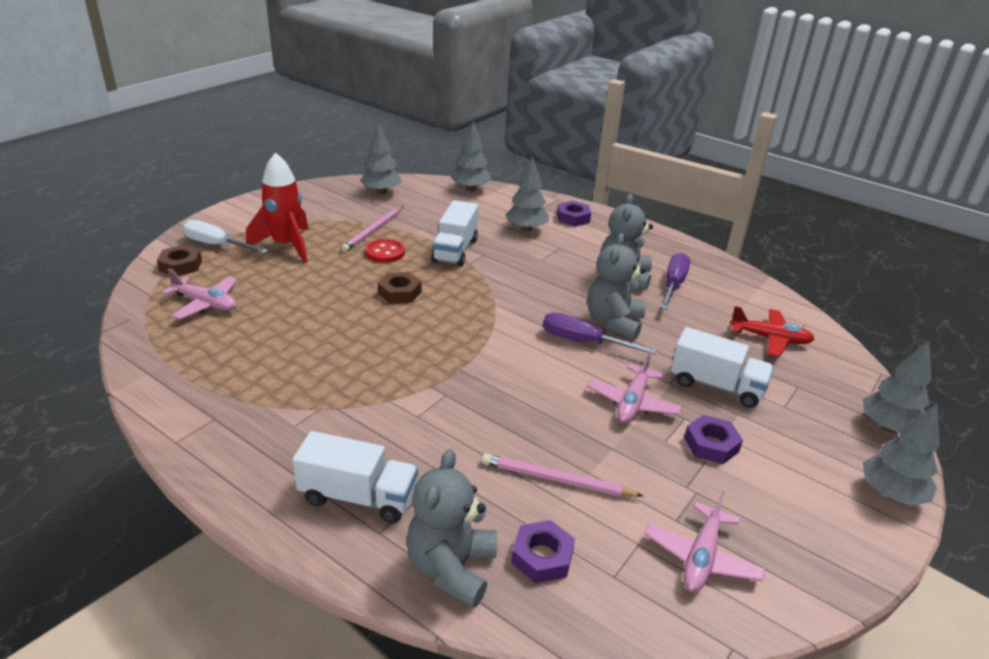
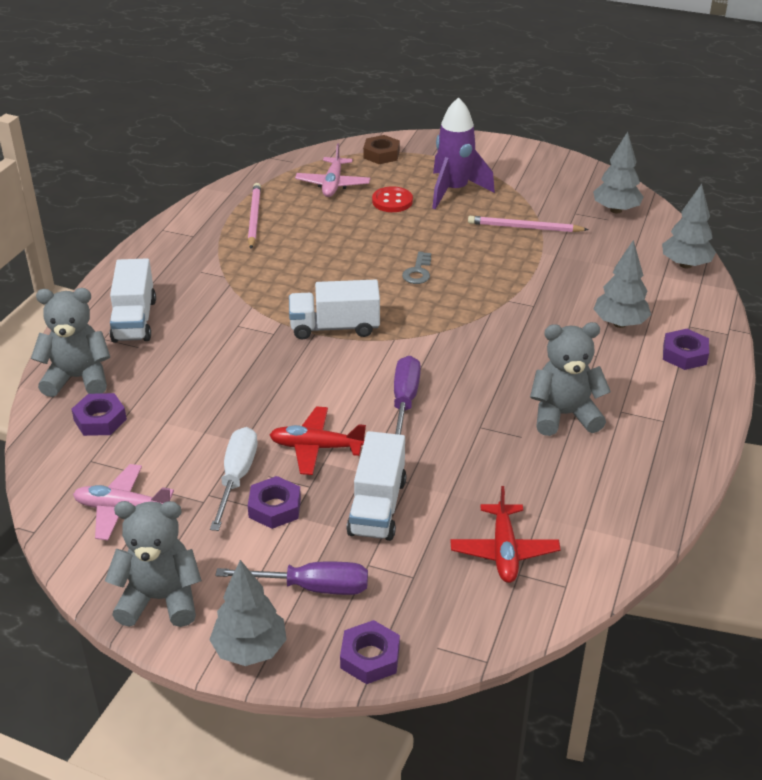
camera: 75 degrees right, 5 degrees up
white screwdriver [183,220,269,254] -> white screwdriver moved to [210,427,258,531]
red rocket [246,152,309,263] -> purple rocket [432,97,495,209]
red button [365,239,405,263] -> red button moved to [372,186,413,212]
brown nut [378,272,422,304] -> grey key [402,252,431,284]
white truck [431,200,479,266] -> white truck moved to [289,280,380,340]
pink pencil [482,454,643,497] -> pink pencil moved to [248,183,261,249]
pink plane [587,352,682,424] -> red plane [270,406,366,475]
grey teddy bear [588,233,646,340] -> grey teddy bear moved to [105,501,202,627]
purple screwdriver [661,253,690,309] -> purple screwdriver moved to [215,562,368,595]
grey tree [863,340,931,433] -> purple nut [340,620,400,684]

